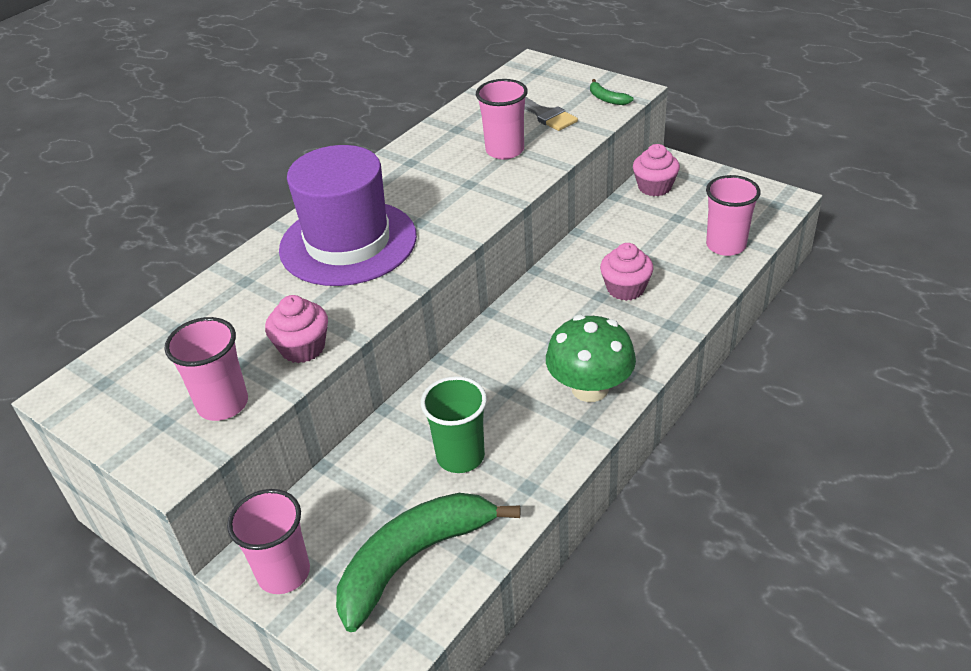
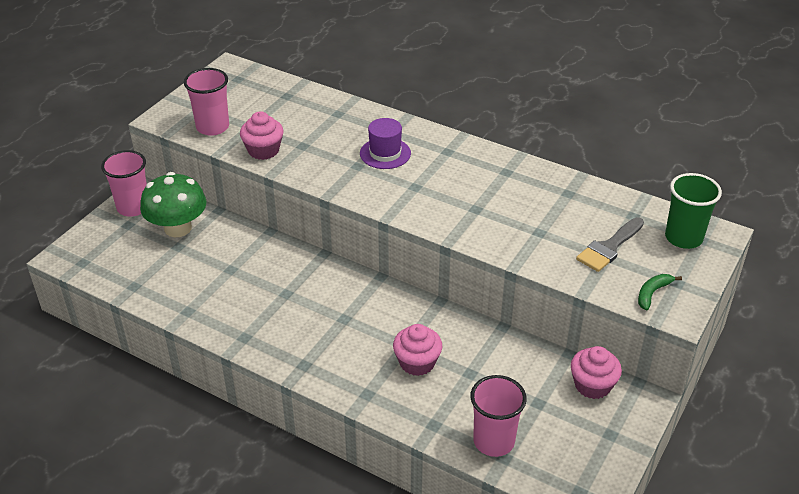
camera: 80 degrees right, 0 degrees up
purple hat [279,145,417,286] -> purple hat [360,118,411,169], size x0.47
green banana [336,493,520,632] -> none
green cup [421,376,487,473] -> green cup moved to [665,173,722,249]
pink cup [476,79,528,159] -> none
green mushroom [546,315,636,402] -> green mushroom moved to [140,172,207,237]

